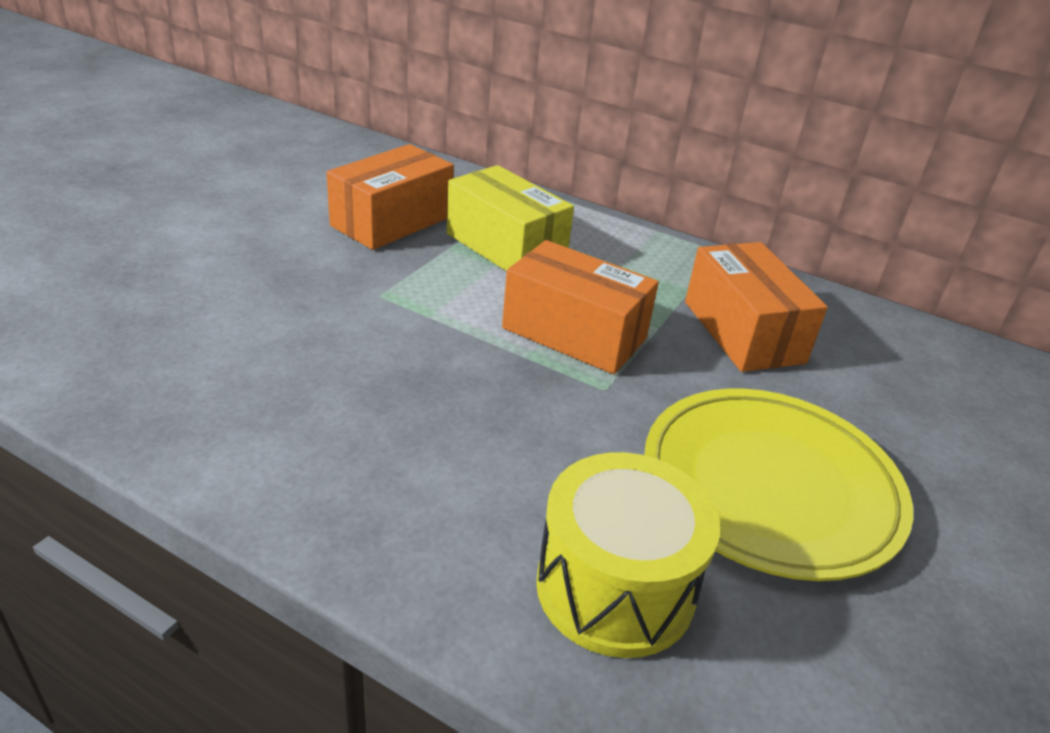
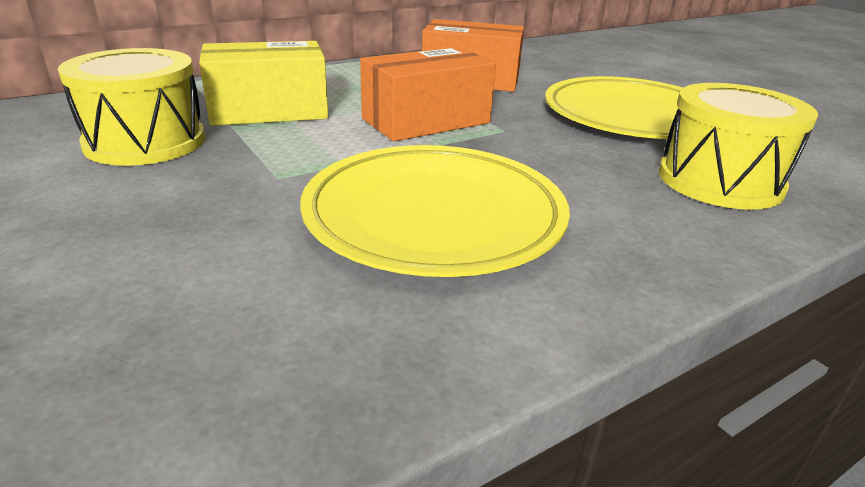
camera: 60 degrees left, 5 degrees down
orange box [326,144,454,250] -> yellow drum [58,48,205,166]
none -> yellow plate [300,145,570,277]

